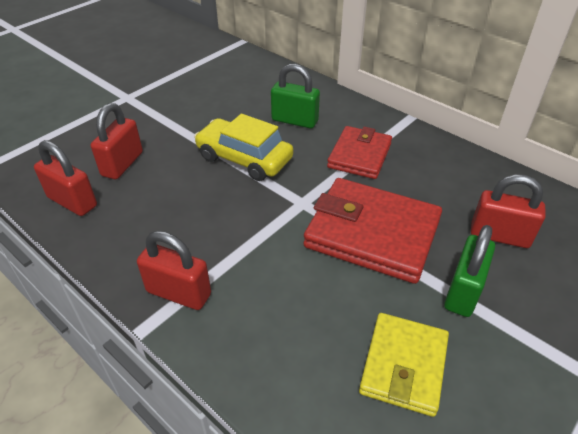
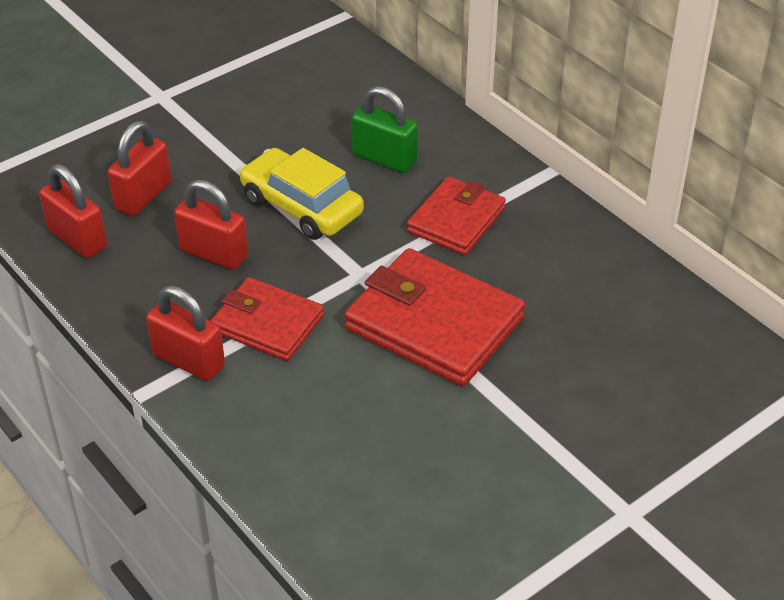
camera: 10 degrees right, 0 degrees up
yellow wallet [359,313,449,417] -> none
green padlock [444,225,495,317] -> none
red padlock [471,174,546,248] -> red padlock moved to [174,180,248,270]
none -> red wallet [211,277,324,361]

